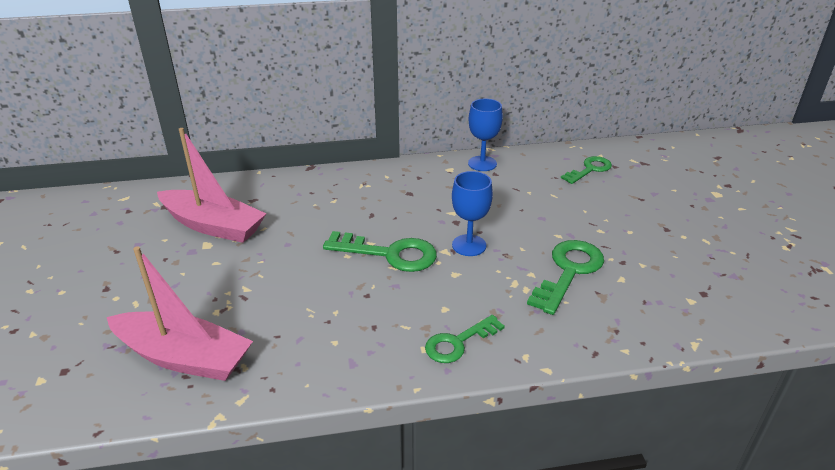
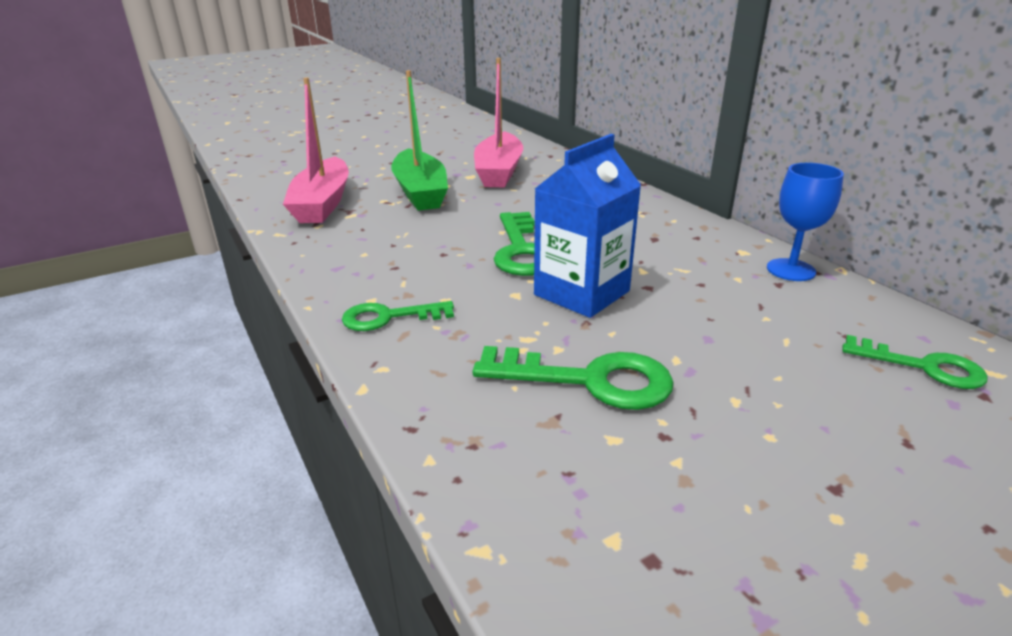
camera: 70 degrees right, 5 degrees down
green key [425,315,505,363] -> green key turned 45 degrees counterclockwise [342,301,454,331]
blue goblet [452,171,493,256] -> blue carton [534,134,641,318]
none -> green boat [391,70,448,211]

